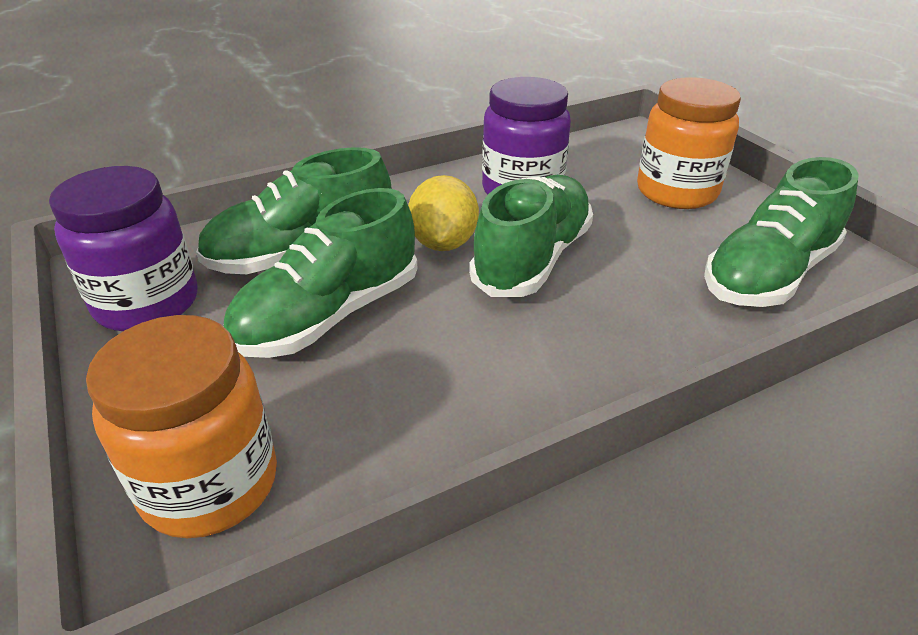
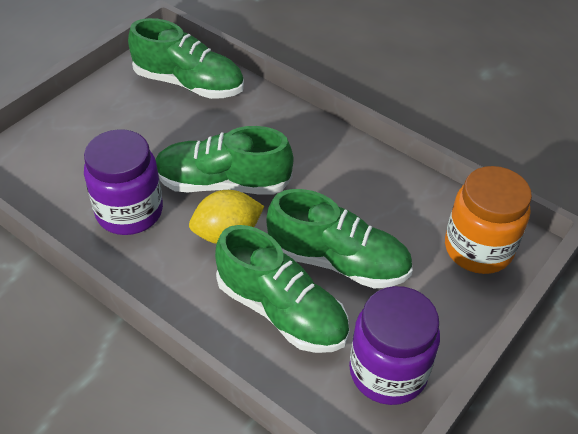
camera: 115 degrees left, 10 degrees up
orange jar [637,77,741,209] -> none

